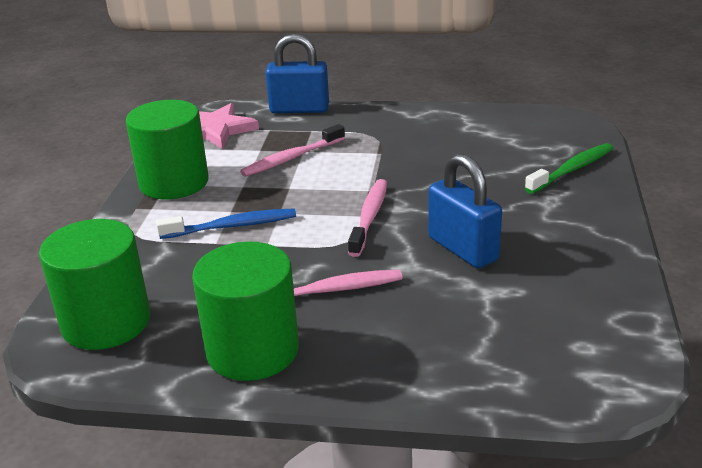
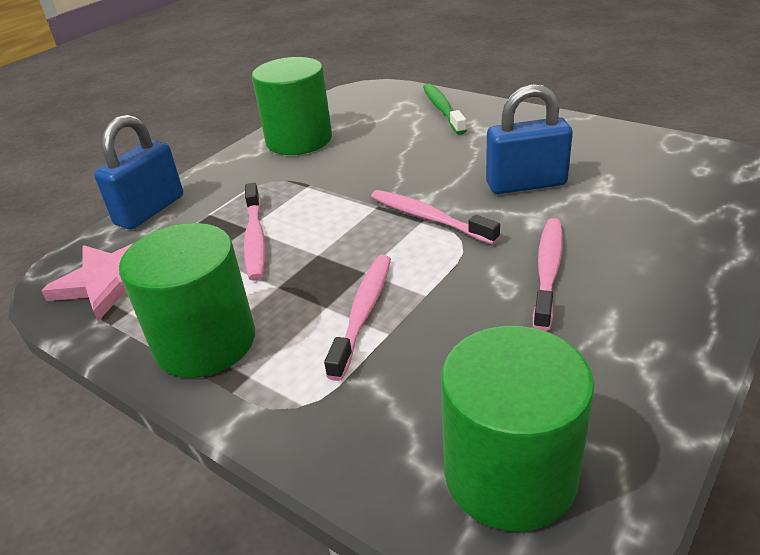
camera: 60 degrees left, 5 degrees up
blue toothbrush [156,209,296,239] -> pink toothbrush [324,255,391,381]
green cylinder [192,241,299,381] -> green cylinder moved to [252,57,332,155]

